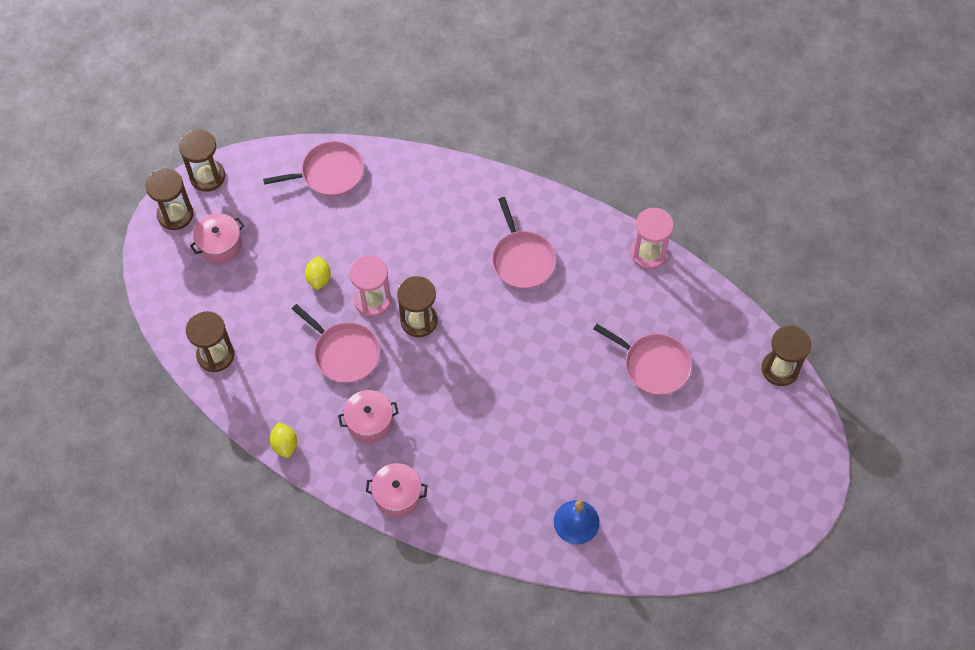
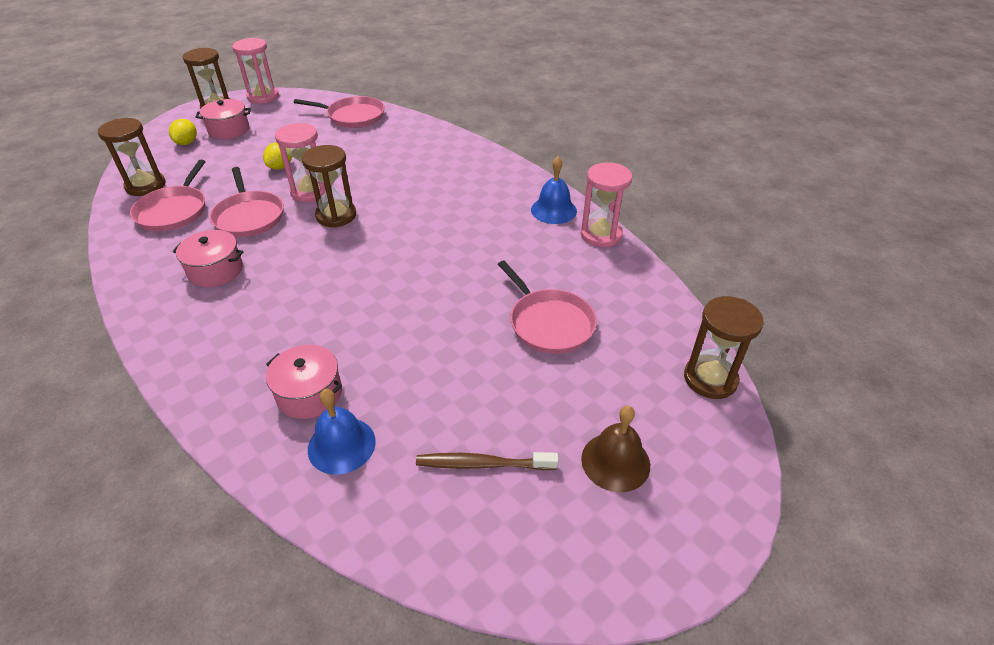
camera: 25 degrees right, 20 degrees down
brown hourglass [179,129,225,192] -> pink hourglass [232,38,279,104]
yellow lemon [270,422,297,458] -> yellow lemon moved to [169,119,197,145]
pink pot [366,463,427,518] -> pink pot moved to [266,345,342,419]
pink pan [492,197,556,289] -> pink pan moved to [130,160,206,231]
none -> brown toothbrush [416,452,558,470]
none -> blue bell [531,157,577,224]
none -> brown bell [581,406,650,492]

